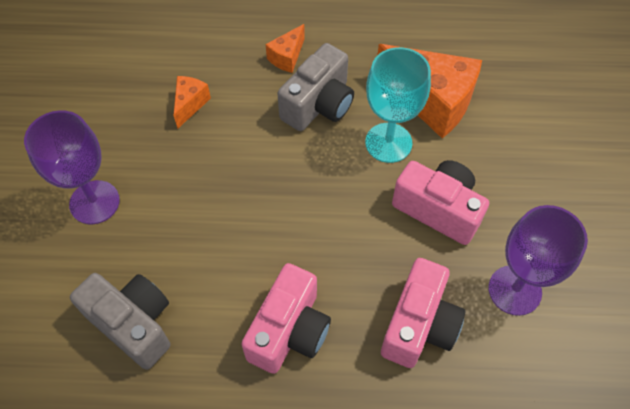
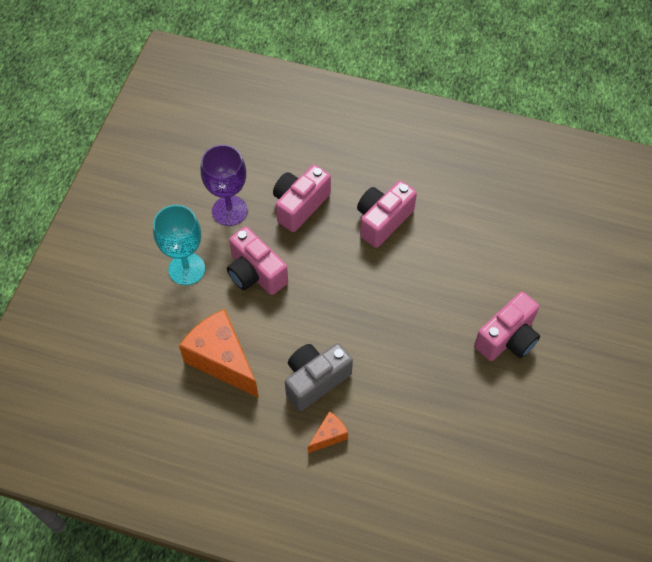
camera: 165 degrees left, 0 degrees up
purple goblet [24,110,120,224] -> pink camera [474,292,540,361]
grey camera [70,273,170,370] -> none
orange cheese [173,76,211,129] -> none
turquoise goblet [365,47,431,163] -> turquoise goblet moved to [153,205,205,285]

